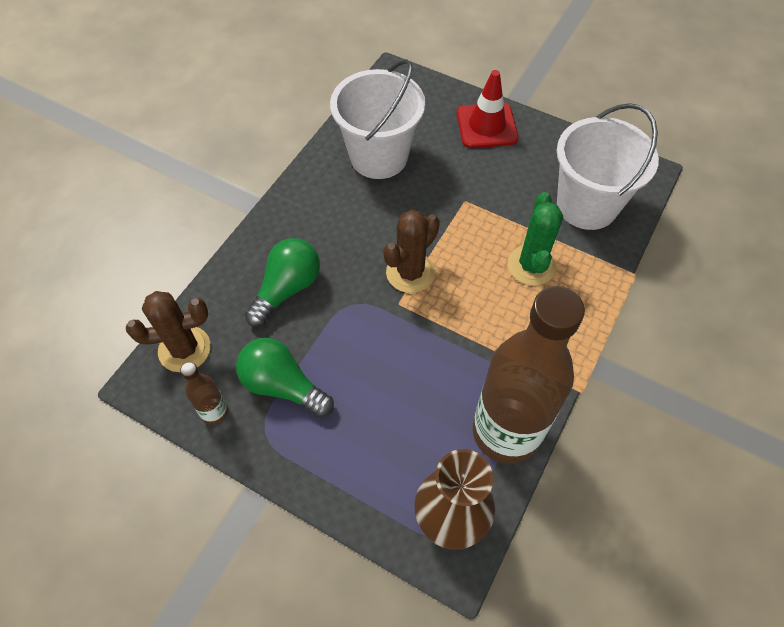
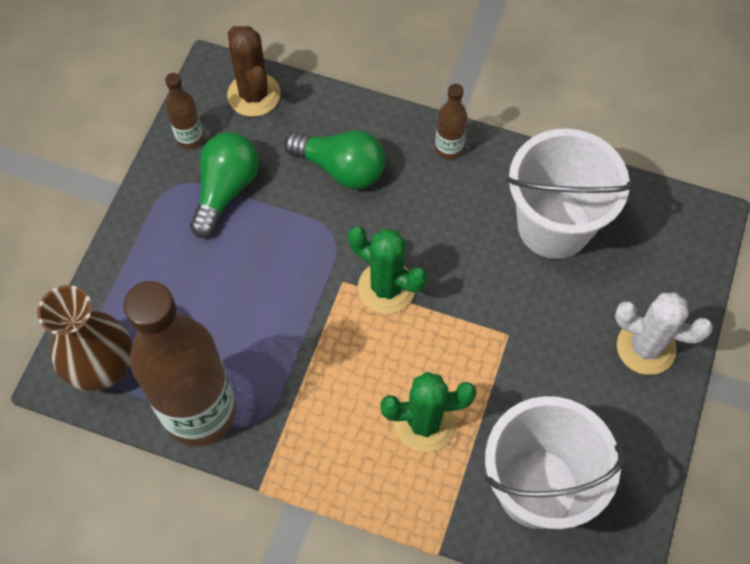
camera: 80 degrees right, 5 degrees up
brown cactus [383,210,440,293] -> green cactus [348,226,427,314]
red traffic cone [457,70,519,148] -> white cactus [615,292,713,375]
none -> brown bottle [435,84,467,159]

